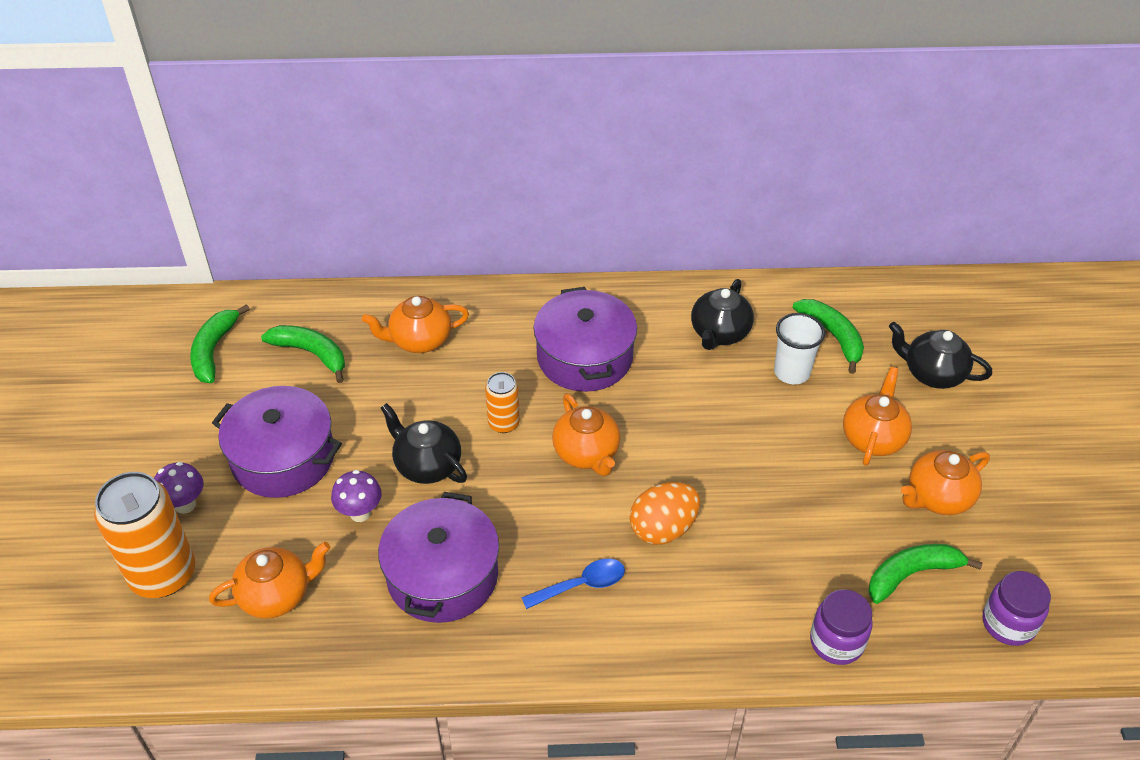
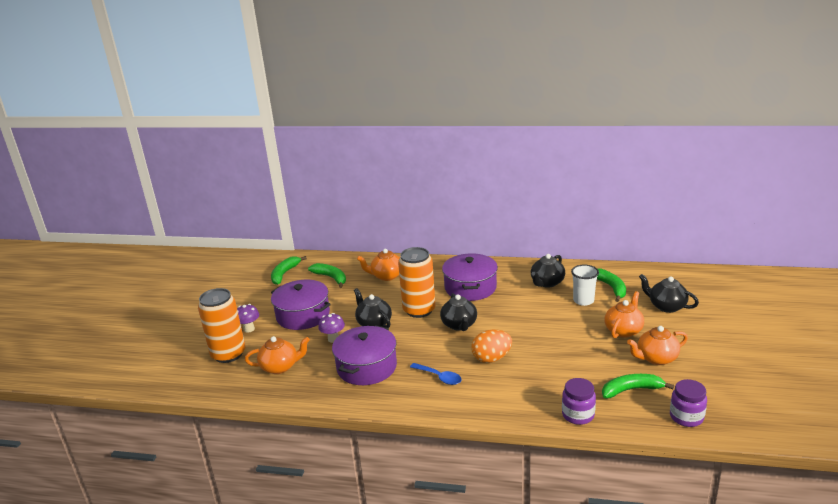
camera: 15 degrees right, 20 degrees down
orange can [485,372,520,433] -> orange can [398,247,436,318], size x1.92
blue spoon [521,559,625,609] -> blue spoon turned 45 degrees clockwise [410,363,462,385]
orange teapot [552,393,620,476] -> black teapot [440,293,477,331]

